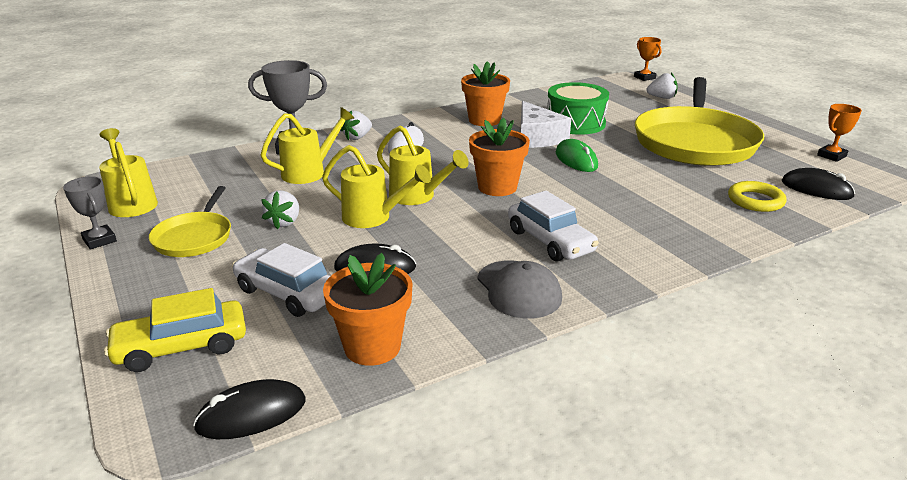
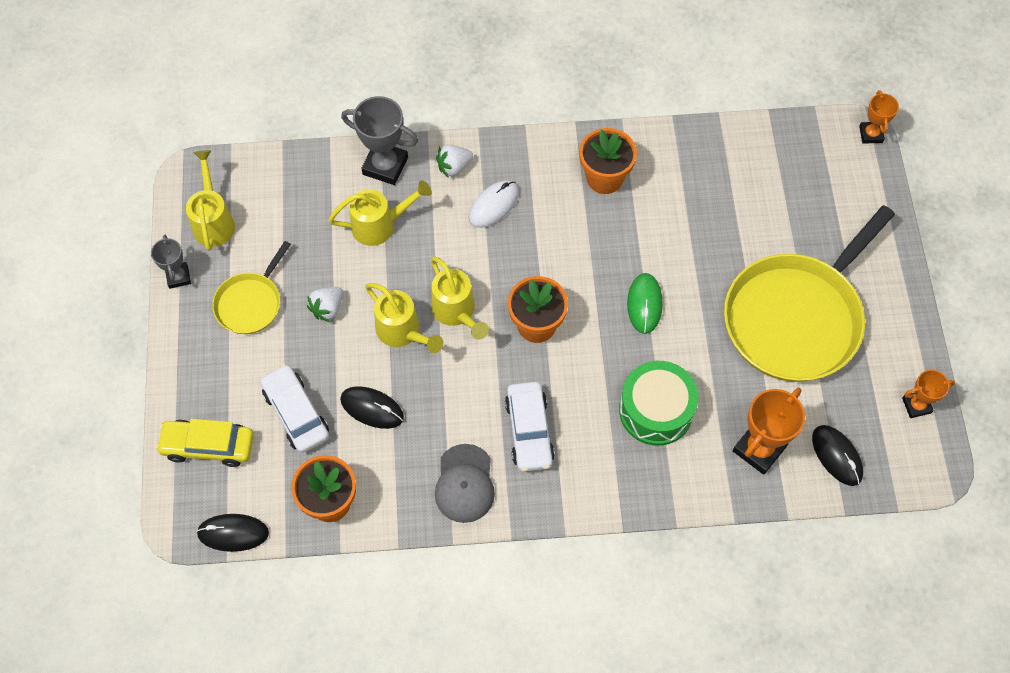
camera: 25 degrees right, 35 degrees up
white cheese [521,101,571,148] -> none
green drum [547,82,609,135] -> green drum moved to [619,361,699,446]
white strawberry [647,73,678,99] -> none
yellow ring [728,181,787,212] -> orange trophy [733,388,805,475]

